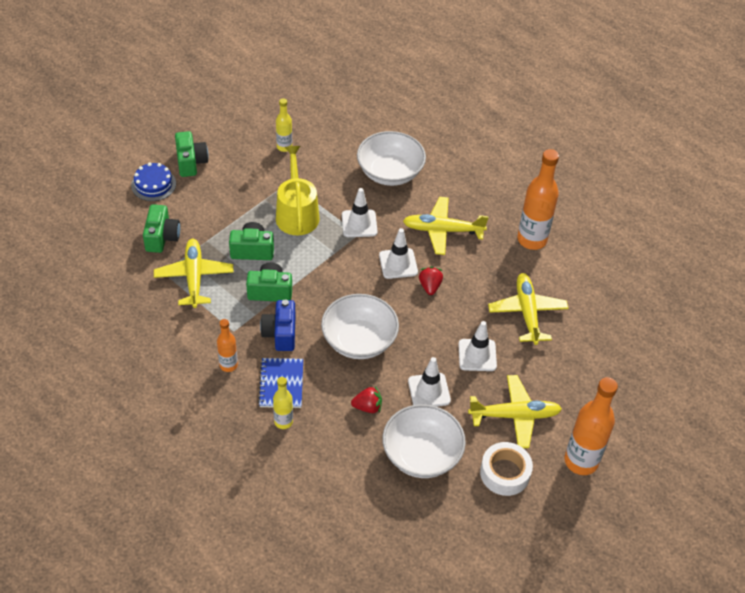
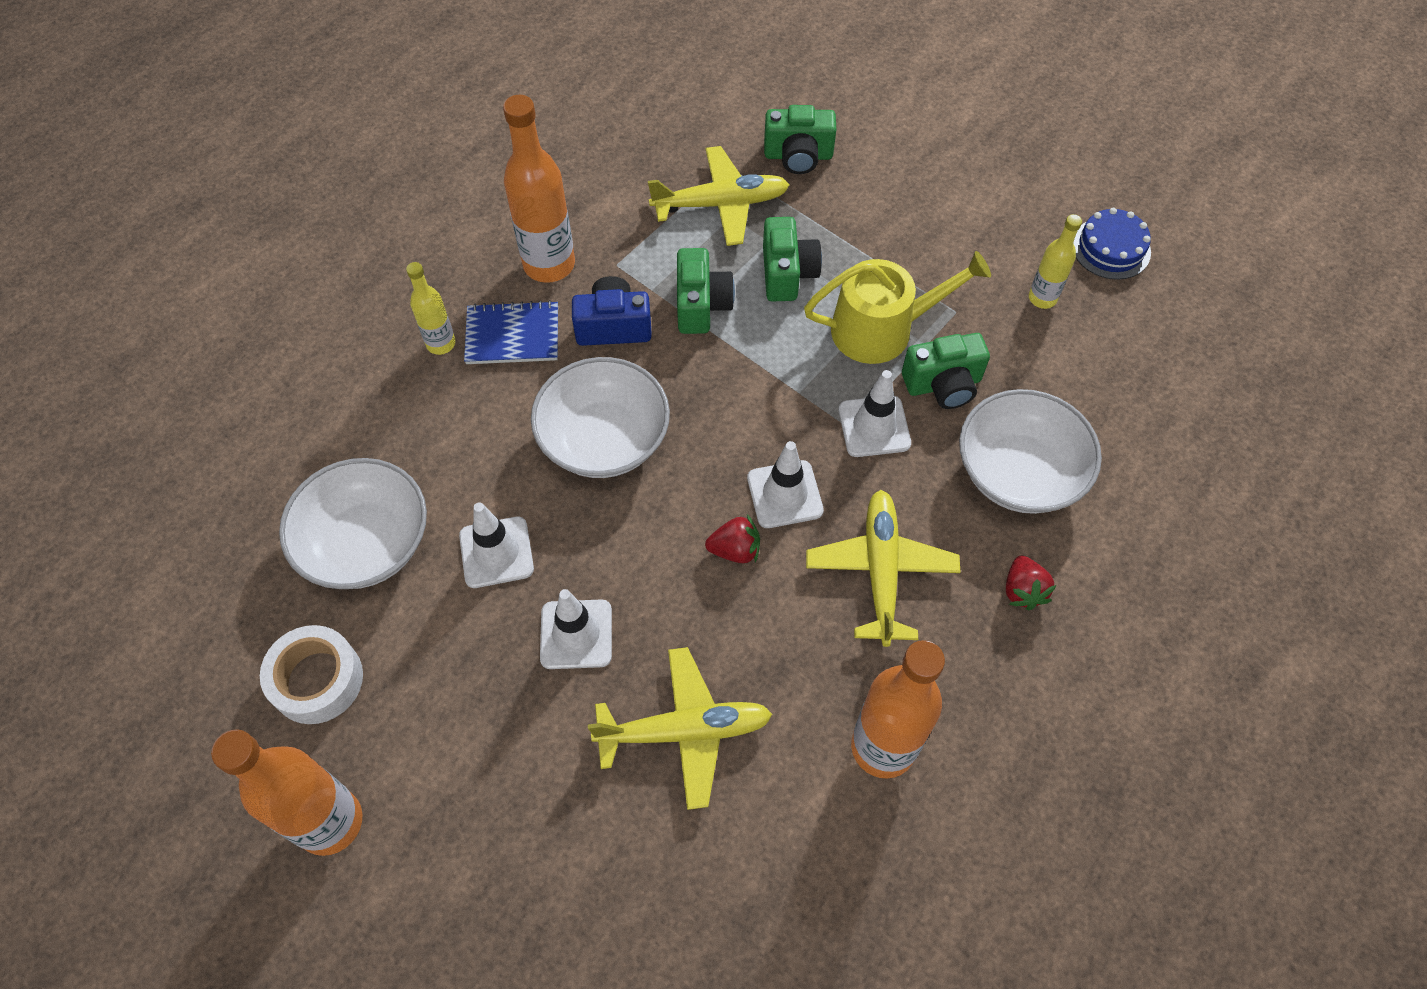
camera: 90 degrees right, 10 degrees up
blue cake [131,163,176,201] -> blue cake moved to [1073,208,1151,280]
green camera [175,131,209,177] -> green camera moved to [902,333,990,409]
orange bottle [217,319,238,372] -> orange bottle [503,95,575,283], size x1.83
red strawberry [351,386,382,413] -> red strawberry moved to [1006,556,1057,610]
yellow plane [468,375,562,448] -> none

